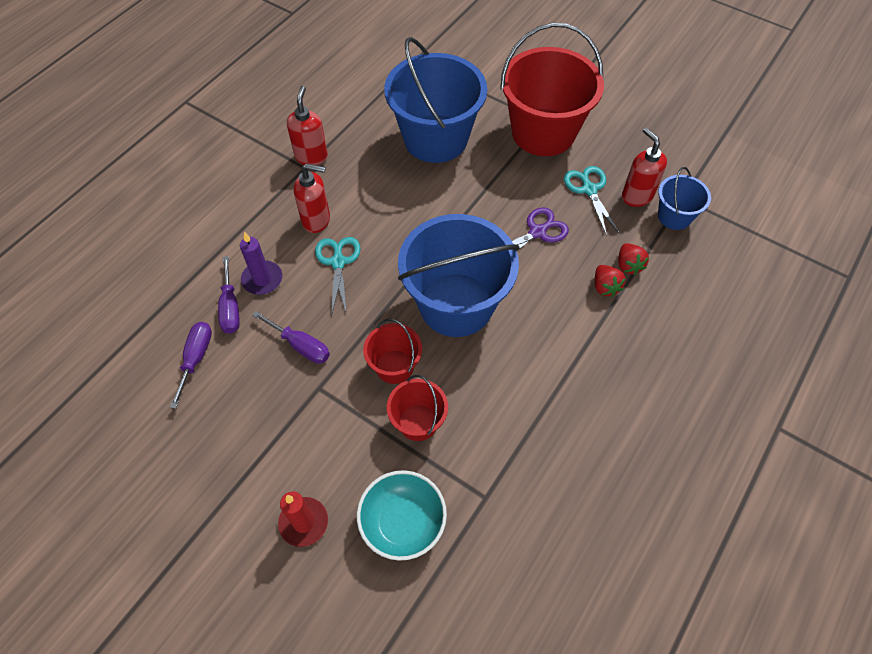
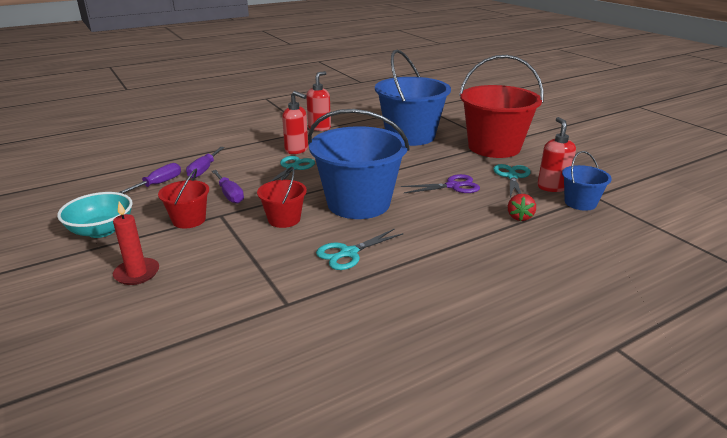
camera: 25 degrees right, 30 degrees down
purple candle [240,232,282,295] -> none
turquoise bowl [357,470,447,561] -> turquoise bowl moved to [57,192,133,238]
red bucket [387,375,448,441] -> red bucket moved to [158,169,209,228]
red strawberry [595,265,625,297] -> none
none -> turquoise scissors [316,228,404,270]

